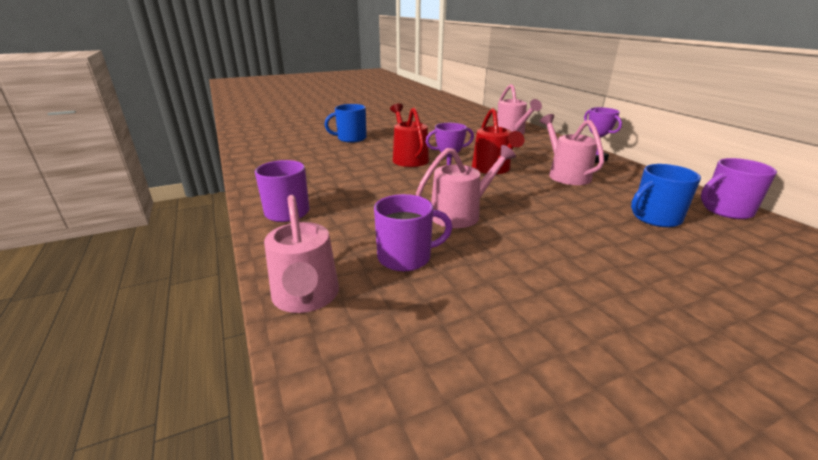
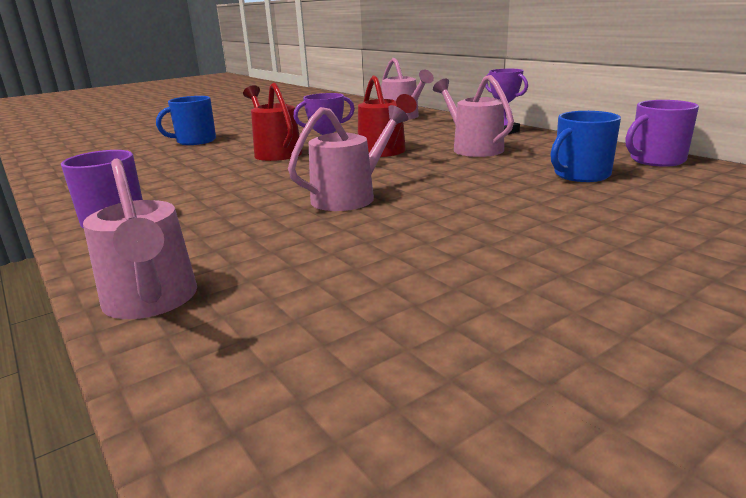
camera: 10 degrees left, 5 degrees down
purple mug [374,194,453,271] -> none

